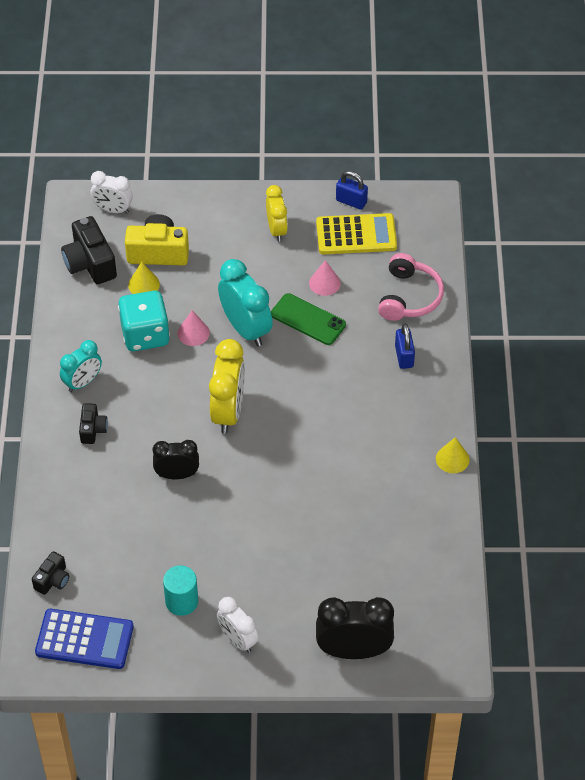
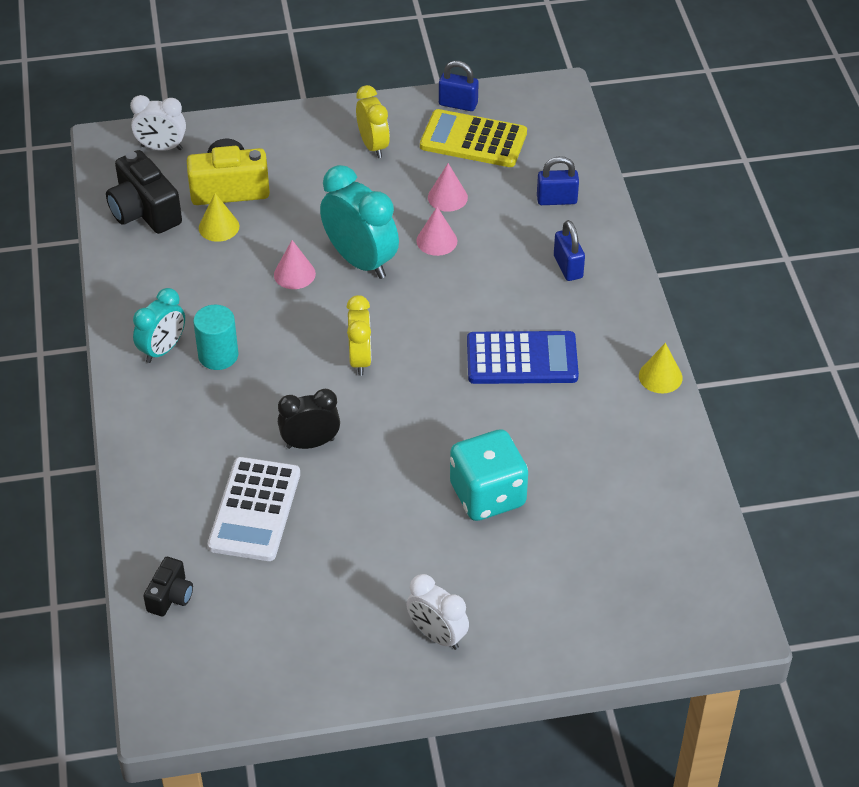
camera: 10 degrees left, 5 degrees down
blue calculator [35,609,134,669] -> blue calculator moved to [467,331,579,384]
black camera [79,403,108,444] -> none
turquoise dice [118,291,170,351] -> turquoise dice moved to [450,429,528,521]
turquoise cylinder [163,565,198,616] -> turquoise cylinder moved to [193,305,238,370]
yellow clock [209,339,245,434] -> yellow clock [346,295,372,376], size x0.63
green phone [271,293,346,345] -> pink cone [416,207,457,256]
yellow calculator [316,213,397,254] -> yellow calculator turned 150 degrees counterclockwise [420,109,527,167]
black clock [316,597,394,659] -> none
pink headphones [378,253,444,321] -> blue padlock [537,156,579,205]
none -> white calculator [208,457,300,561]

